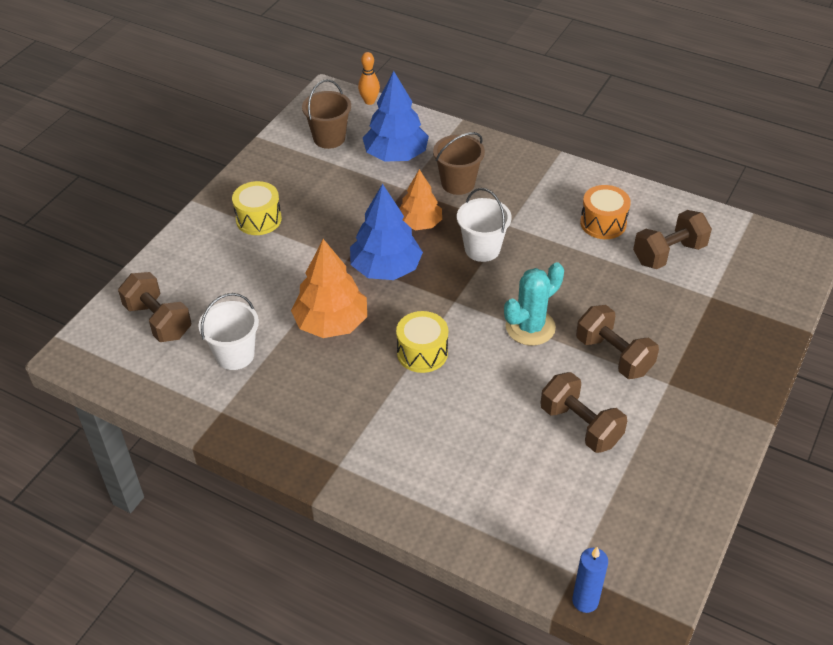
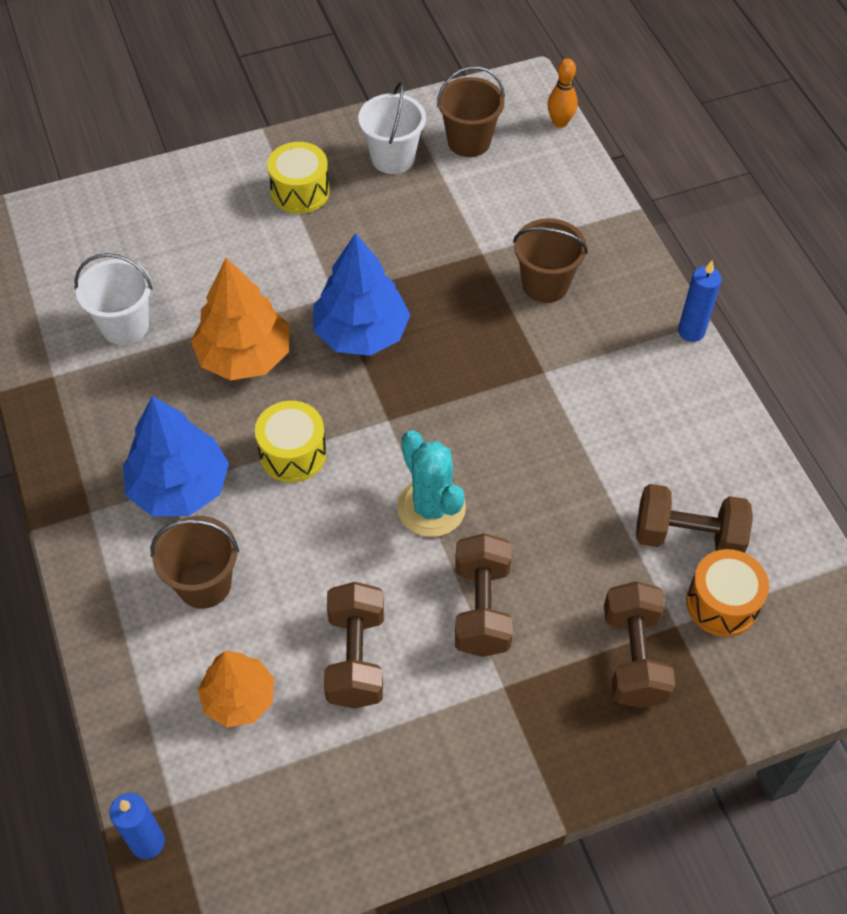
camera: 40 degrees right, 10 degrees up
brown dumbbell [118,272,192,342] -> brown dumbbell moved to [604,581,675,708]
blue tree [363,71,429,162] -> blue tree moved to [123,396,229,516]
orange tree [399,169,442,230] -> orange tree moved to [198,651,274,727]
white bucket [457,188,512,262] -> white bucket moved to [358,82,426,174]
turquoise cactus [504,262,564,346] -> turquoise cactus turned 60 degrees clockwise [397,430,466,537]
orange drum [580,185,631,239] -> orange drum moved to [686,549,769,637]
none -> brown bucket [150,516,239,609]
none -> blue candle [678,261,722,342]

